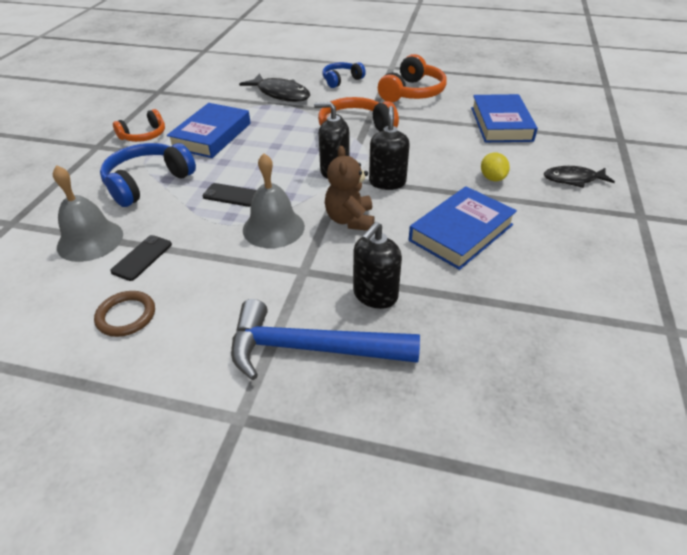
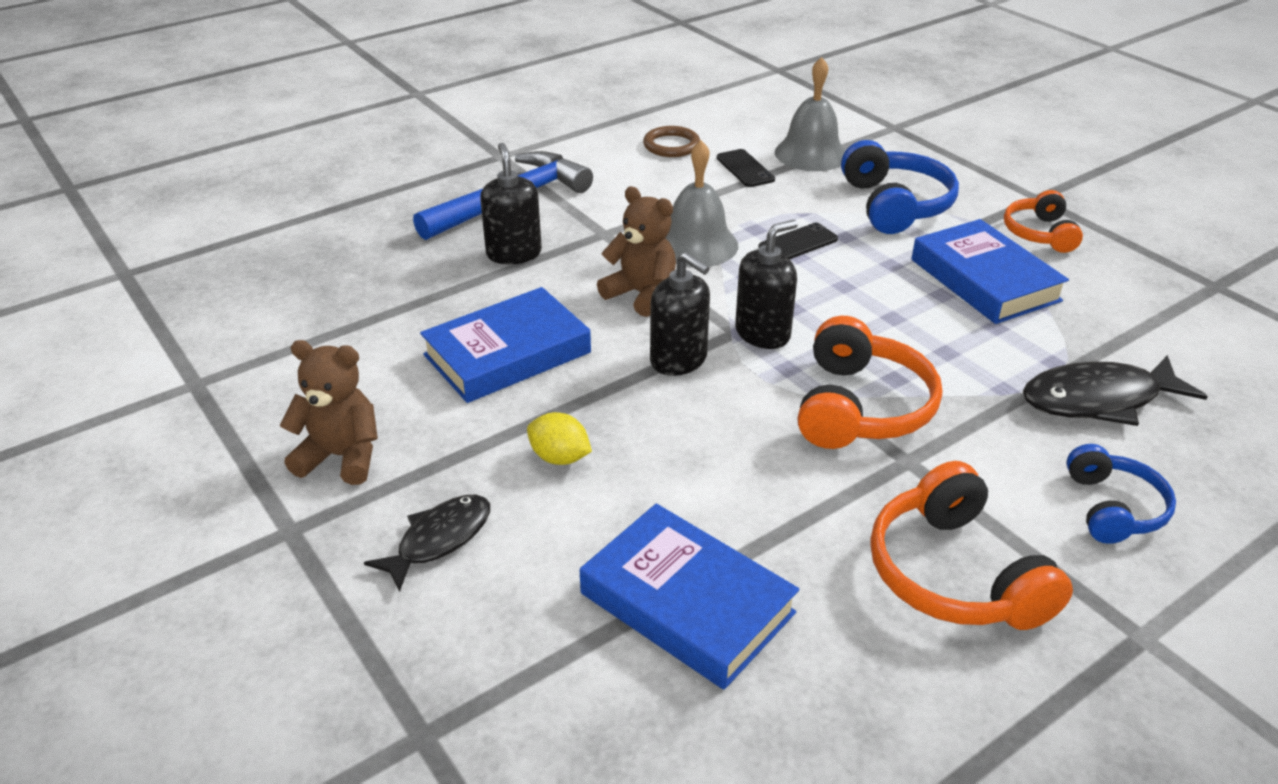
camera: 130 degrees right, 5 degrees down
blue book [409,186,517,270] -> blue book turned 60 degrees clockwise [420,287,591,403]
none -> brown teddy bear [279,340,378,485]

